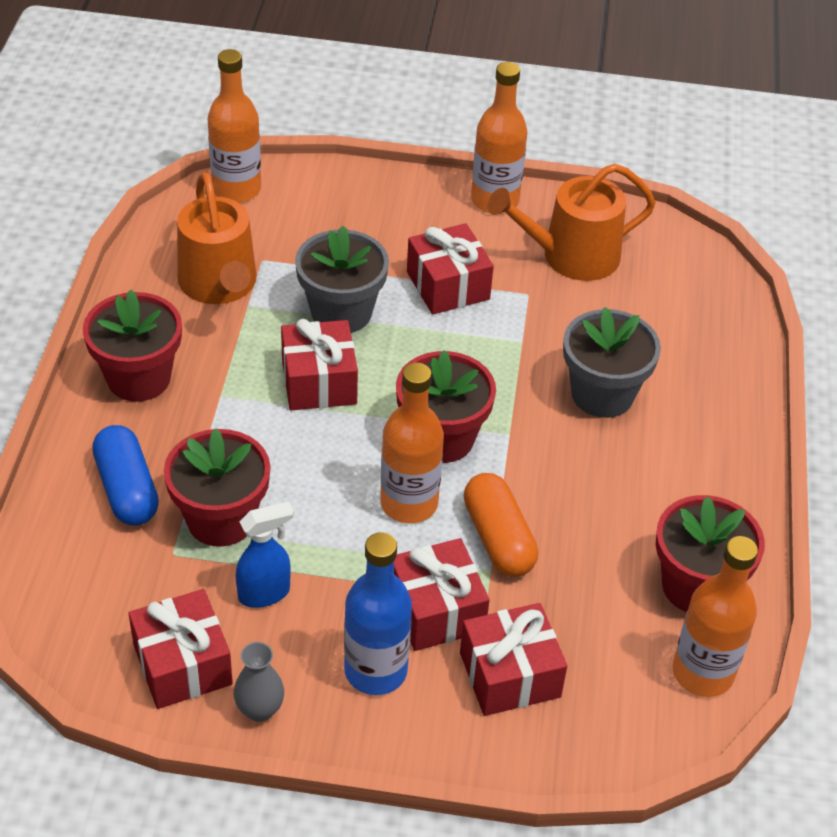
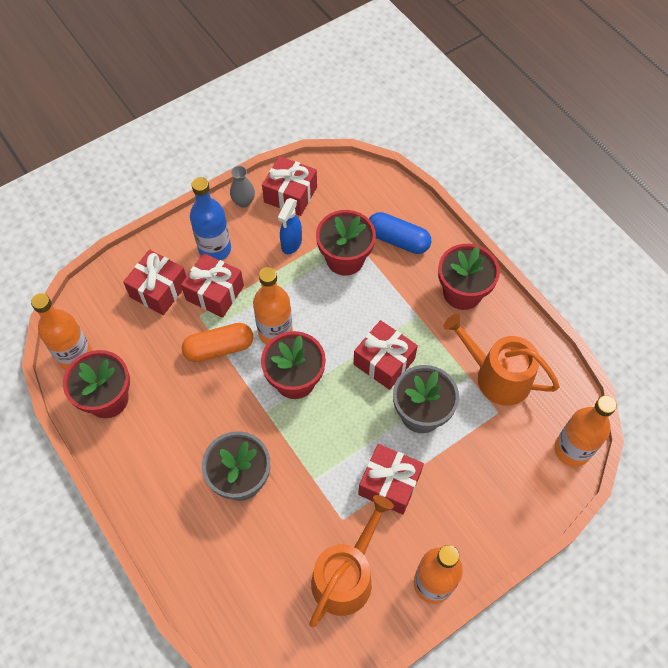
camera: 140 degrees right, 15 degrees up
orange capsule [464,473,538,577] -> orange capsule turned 45 degrees counterclockwise [182,323,253,362]

